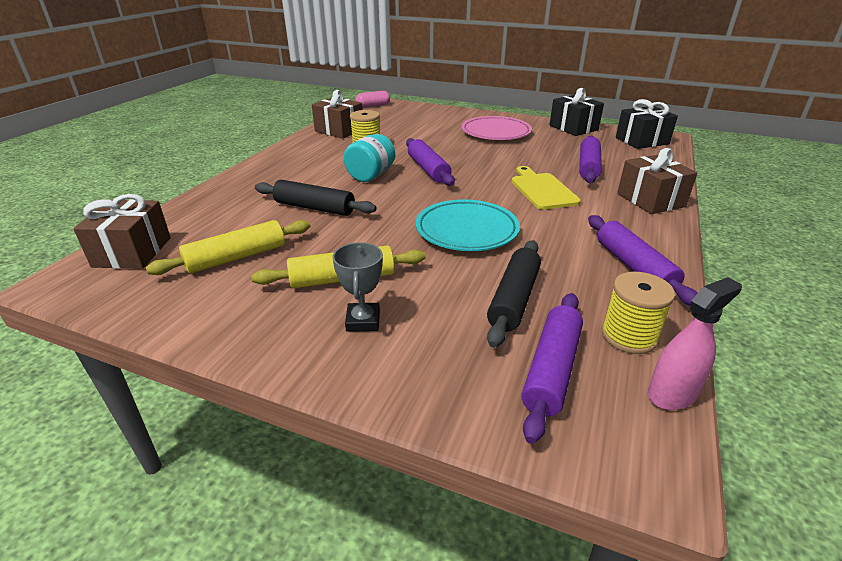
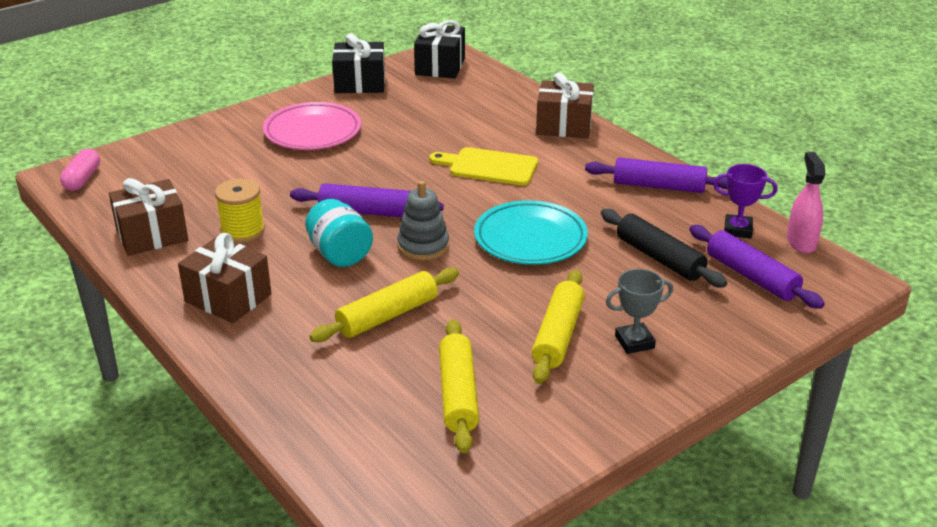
camera: 60 degrees left, 0 degrees up
brown gift [73,194,171,269] -> brown gift moved to [178,233,272,323]
black rolling pin [255,180,376,216] -> yellow rolling pin [309,268,459,342]
grey trophy [333,242,383,332] -> grey trophy turned 45 degrees counterclockwise [606,269,673,354]
purple rolling pin [579,135,602,183] -> none
yellow spool [601,272,675,354] -> purple trophy [713,164,778,239]
none -> grey stacking toy [397,181,449,261]

